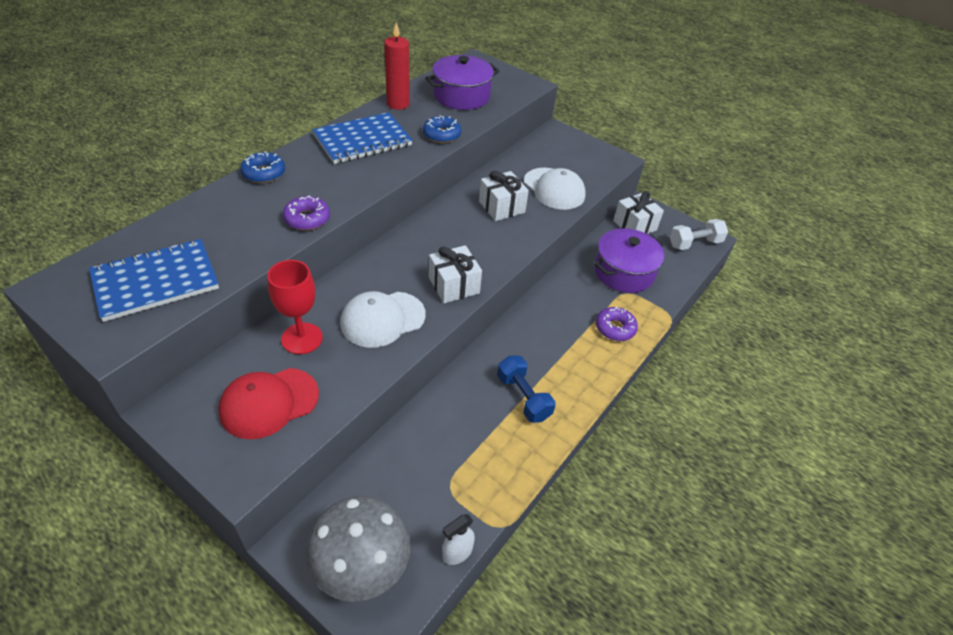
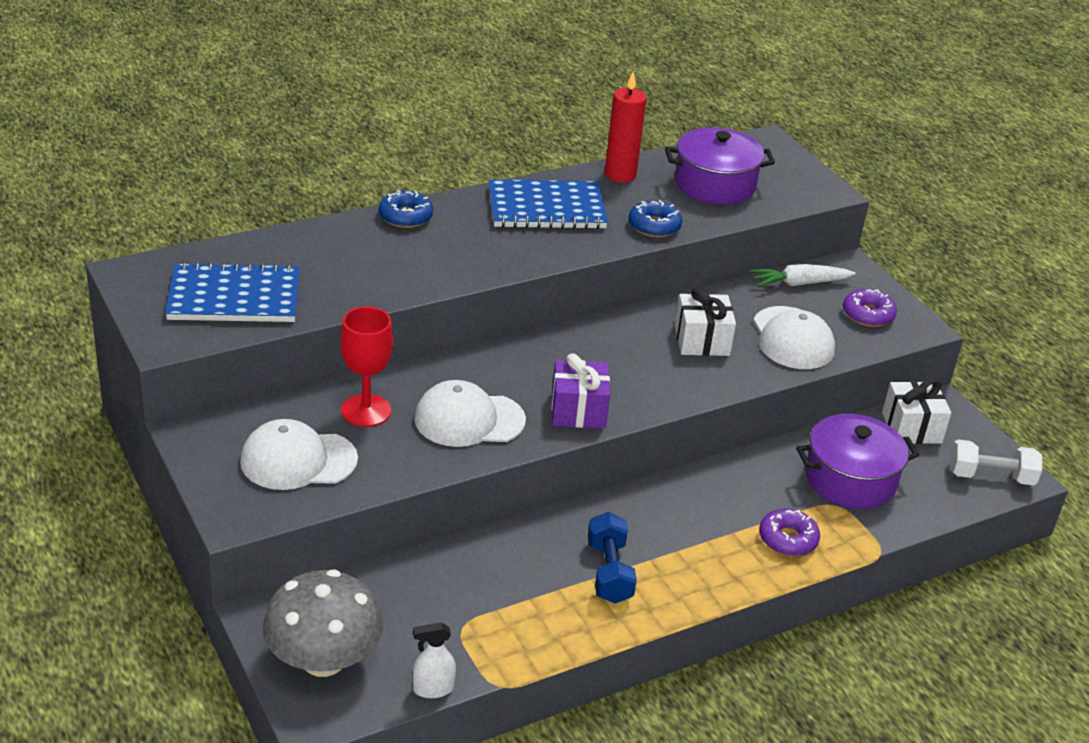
camera: 25 degrees right, 10 degrees down
red cap [218,368,319,439] -> white cap [240,419,358,490]
purple donut [283,195,330,230] -> purple donut moved to [843,289,897,327]
white gift [429,245,482,303] -> purple gift [551,354,610,429]
none -> white carrot [750,264,856,287]

